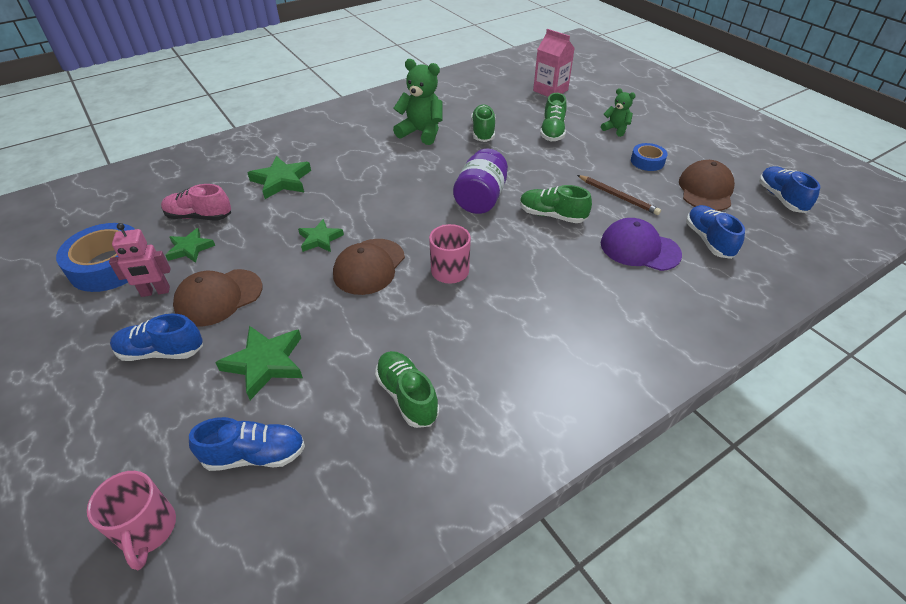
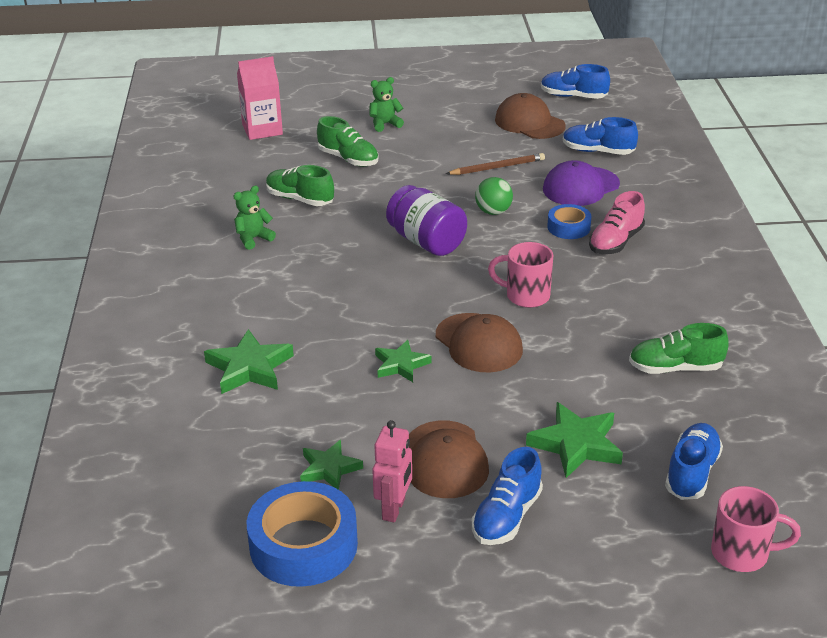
camera: 60 degrees left, 10 degrees down
pink shoe [161,184,231,220] -> pink shoe moved to [589,191,645,254]
green teddy bear [393,59,443,145] -> green teddy bear [234,186,276,250], size x0.57
green shoe [520,185,592,223] -> green ball [475,177,513,215]
blue tape [631,143,668,171] -> blue tape moved to [547,204,591,239]

